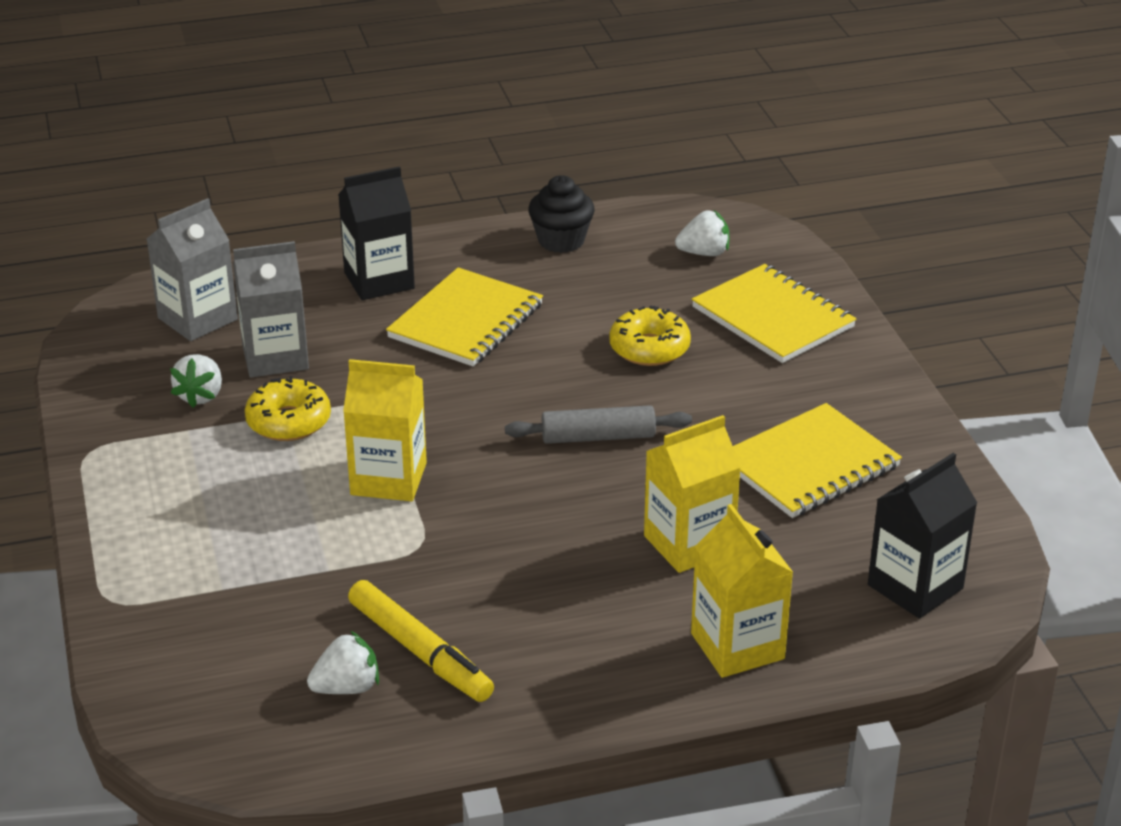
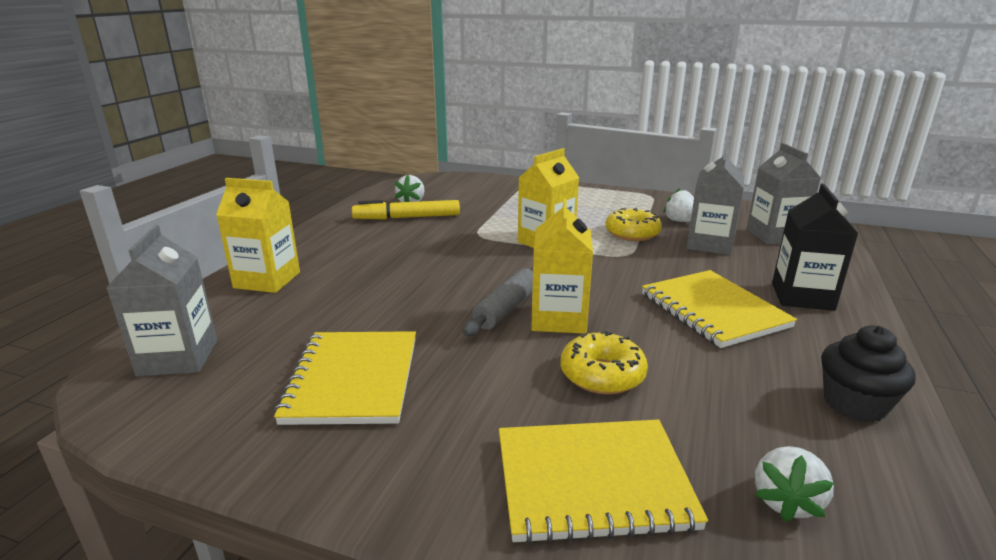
camera: 125 degrees right, 10 degrees down
yellow carton [644,415,741,573] -> yellow carton moved to [531,198,593,334]
black carton [868,453,977,618] -> grey carton [106,225,217,376]

